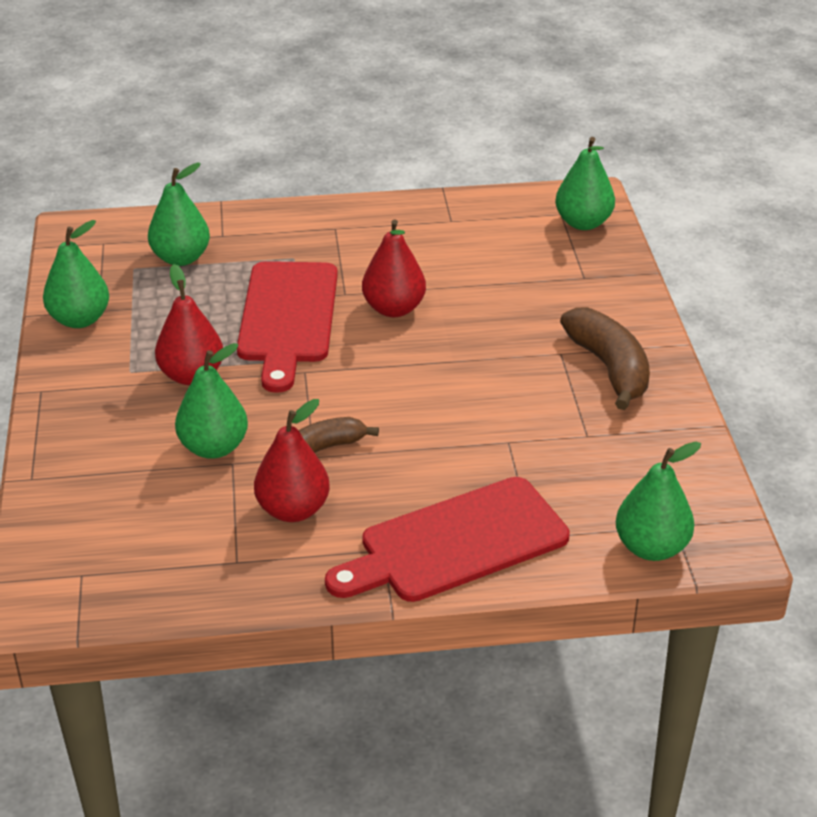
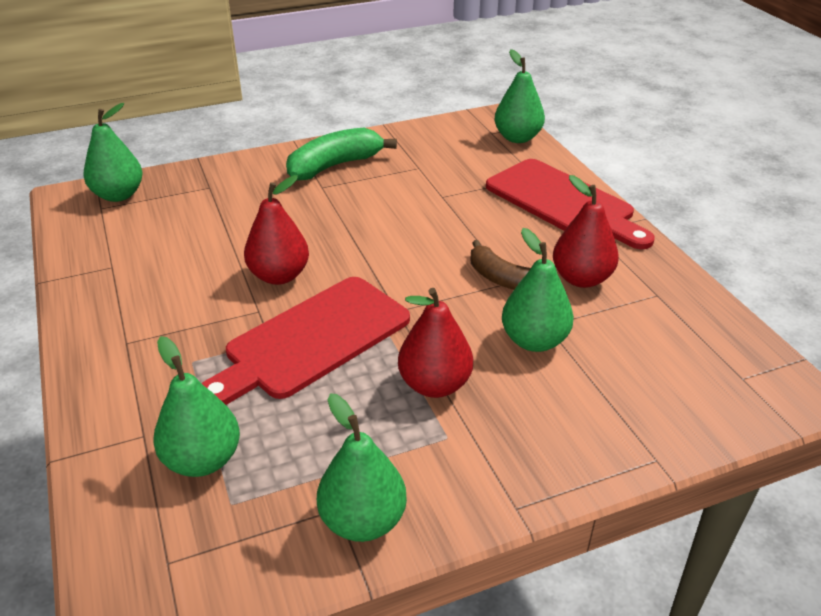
camera: 105 degrees left, 0 degrees up
red cutting board [237,261,338,393] -> red cutting board turned 150 degrees clockwise [201,277,410,405]
brown banana [560,307,650,410] -> green banana [286,128,397,181]

